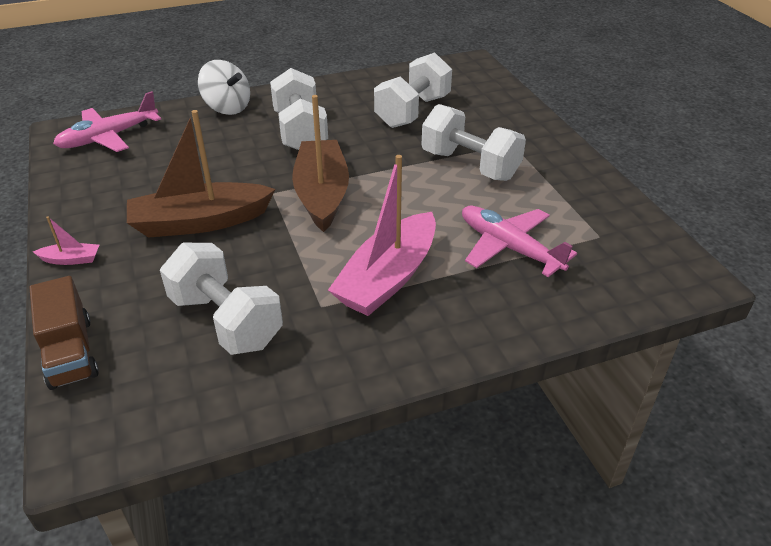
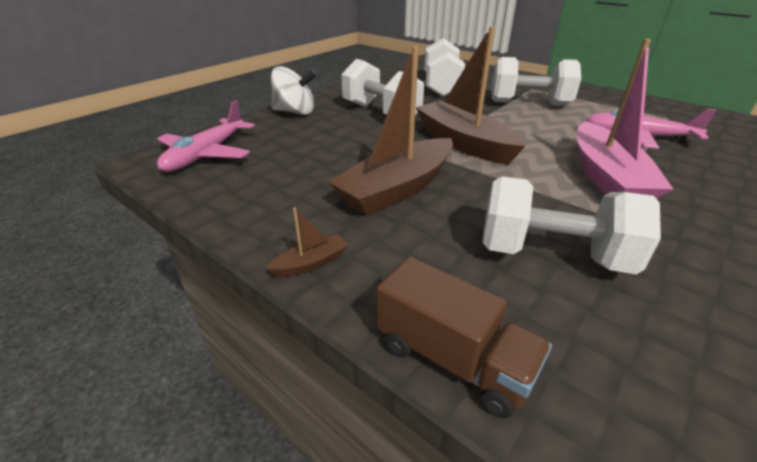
camera: 30 degrees left, 5 degrees down
pink boat [33,216,99,265] -> brown boat [266,207,348,277]

